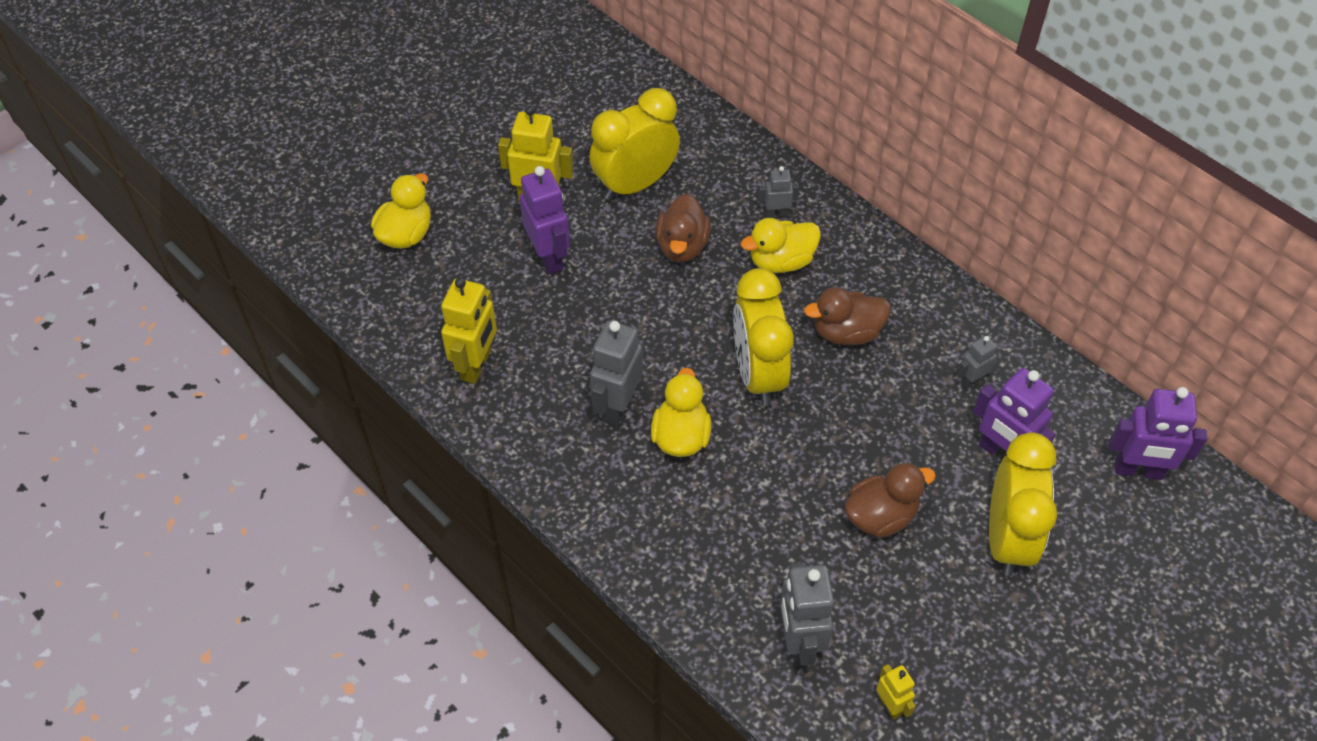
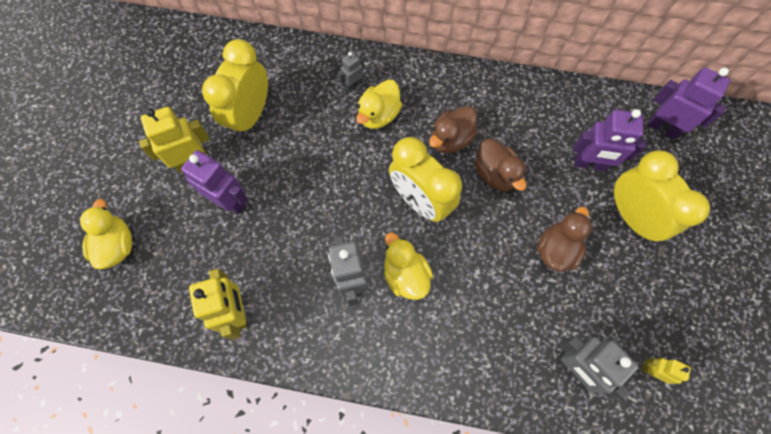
camera: 35 degrees left, 15 degrees up
brown duck [656,194,711,262] -> brown duck moved to [475,138,527,192]
grey robot [957,336,997,389] -> none
purple robot [1109,387,1207,480] -> purple robot turned 120 degrees counterclockwise [647,67,731,139]

